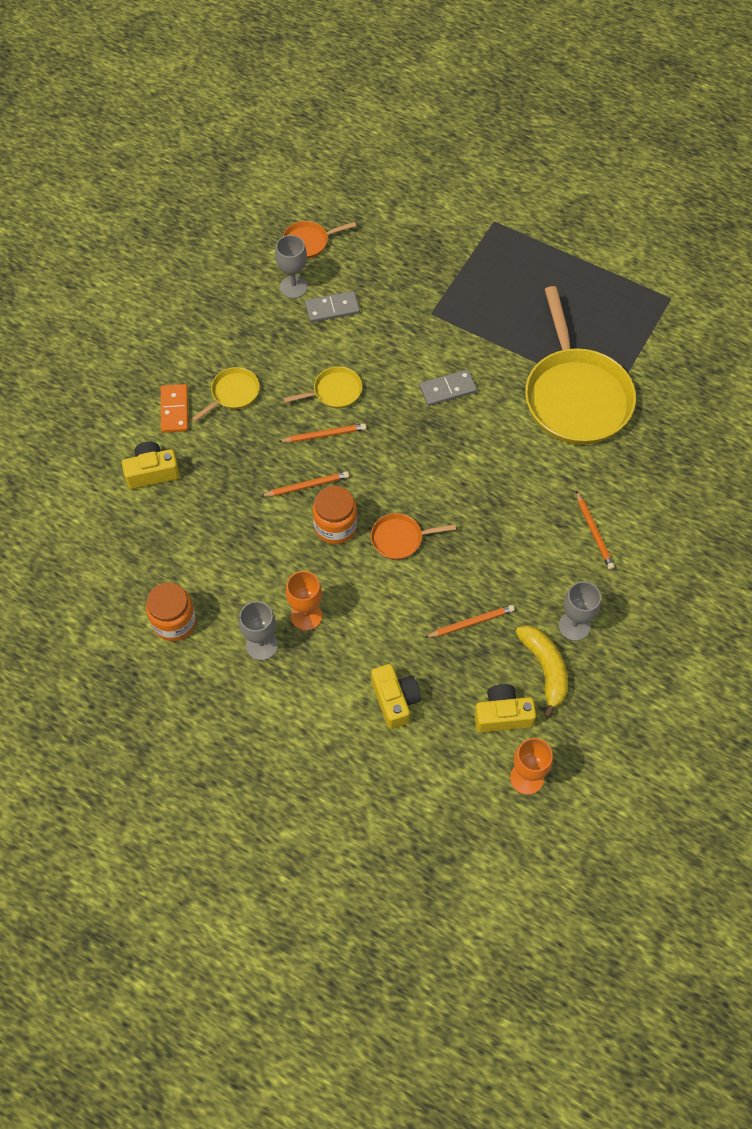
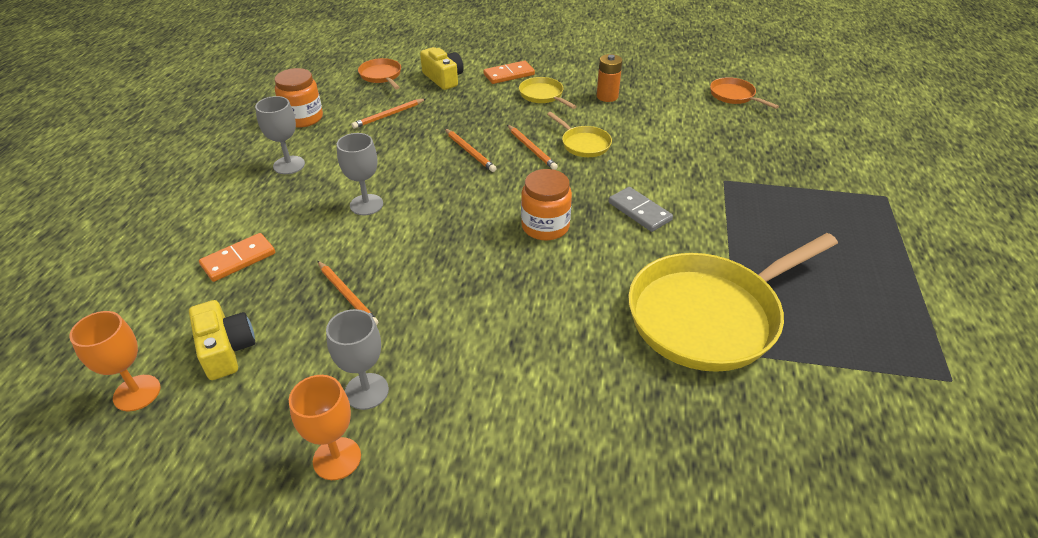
camera: 70 degrees right, 20 degrees down
yellow pan [191,367,260,422] -> yellow pan turned 150 degrees counterclockwise [519,77,577,109]
grey goblet [275,235,308,298] -> grey goblet moved to [337,133,383,215]
orange goblet [286,571,322,631] -> orange goblet moved to [289,375,361,480]
grey domino [305,291,360,323] -> none
orange jar [313,486,357,544] -> orange jar moved to [521,169,572,241]
orange pan [371,513,456,560] -> orange pan moved to [358,58,401,89]
yellow camera [371,664,421,729] -> orange domino [199,233,275,282]
yellow banana [516,625,568,718] -> none
orange pencil [576,491,615,570] -> orange pencil moved to [352,99,425,129]
none -> orange battery [597,54,622,102]

